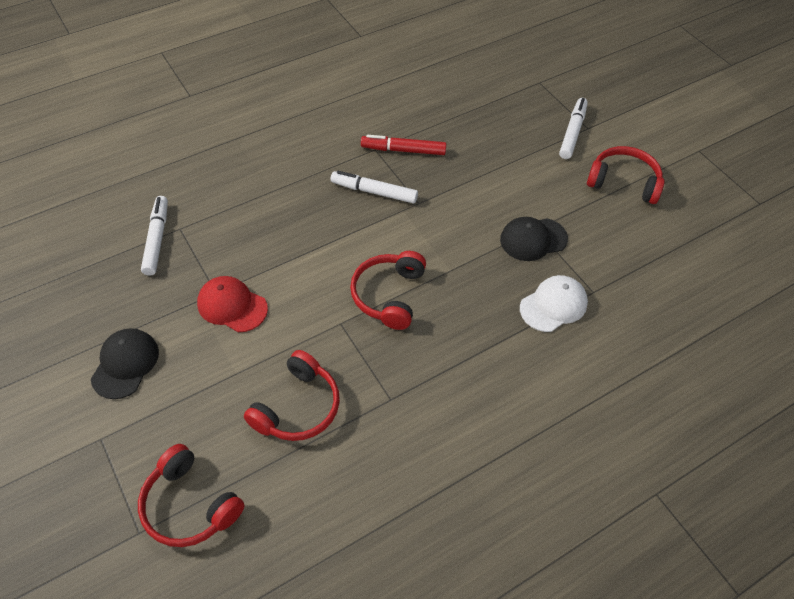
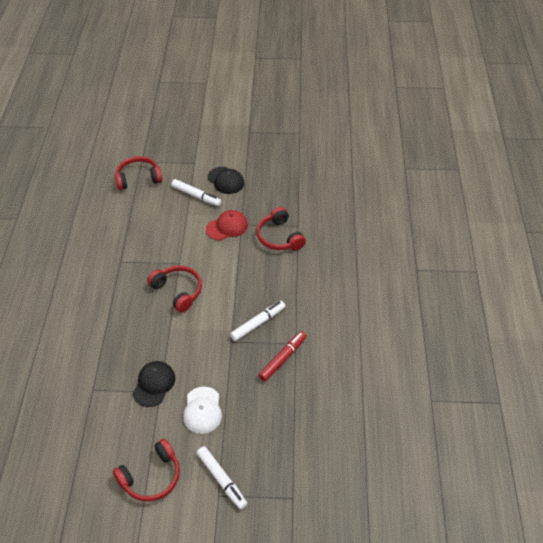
camera: 125 degrees right, 5 degrees down
white marker [141,196,168,276] -> white marker moved to [171,179,221,206]
red headphones [244,350,340,441] -> red headphones moved to [257,207,306,250]
white cap [520,275,588,332] -> white cap moved to [183,387,222,434]

